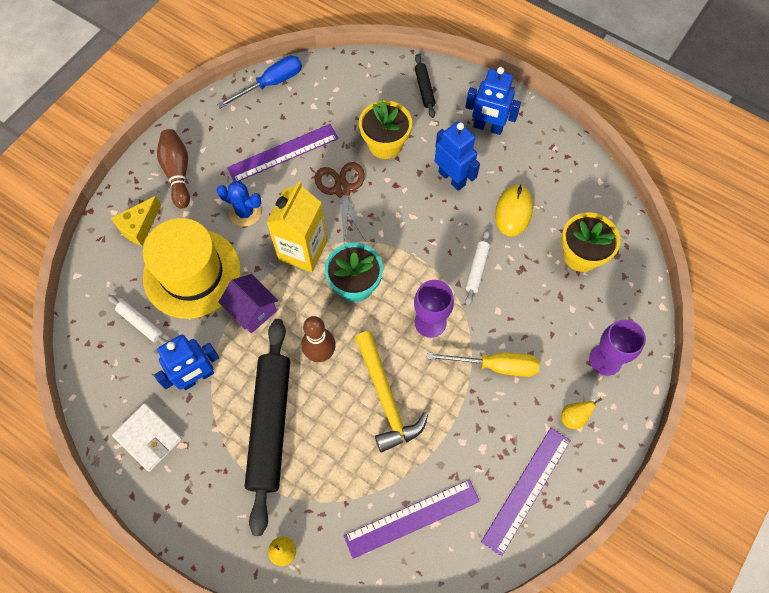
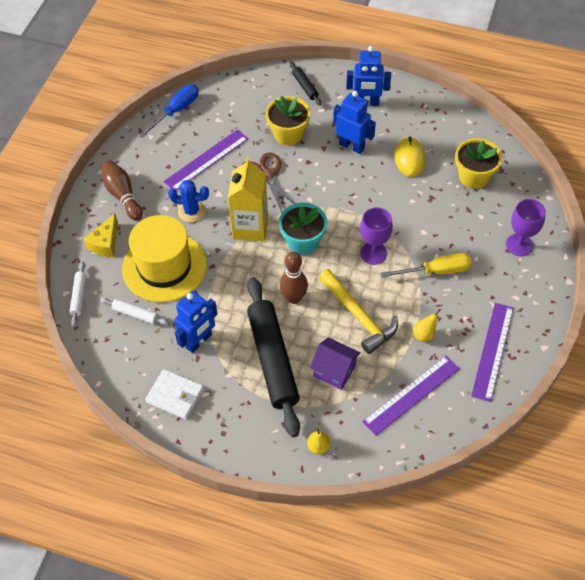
camera: 15 degrees left, 10 degrees down
purple house [219,274,278,333] -> purple house moved to [310,337,361,390]
white rolling pin [465,229,490,306] -> white rolling pin moved to [70,261,87,327]
yellow pear [561,397,602,429] -> yellow pear moved to [413,308,441,342]

